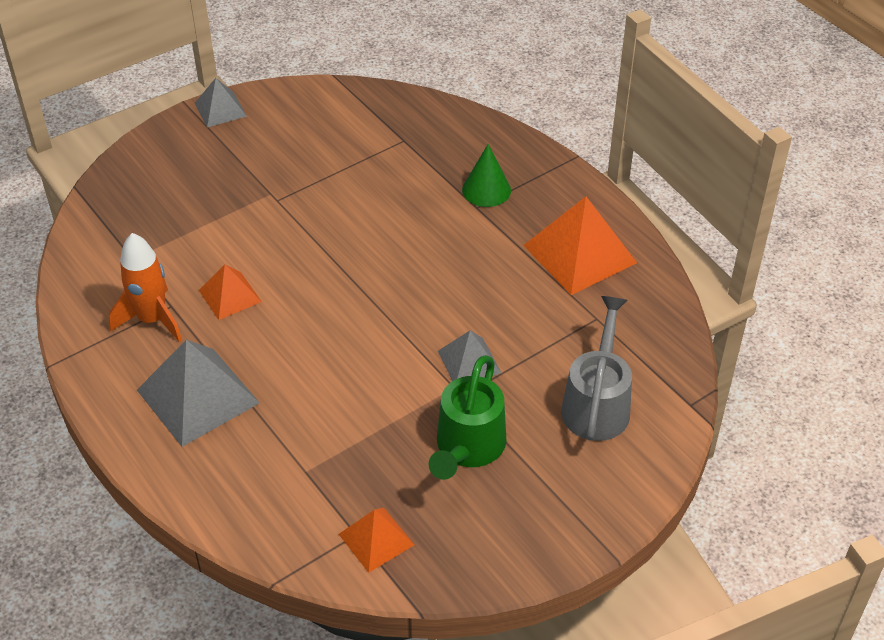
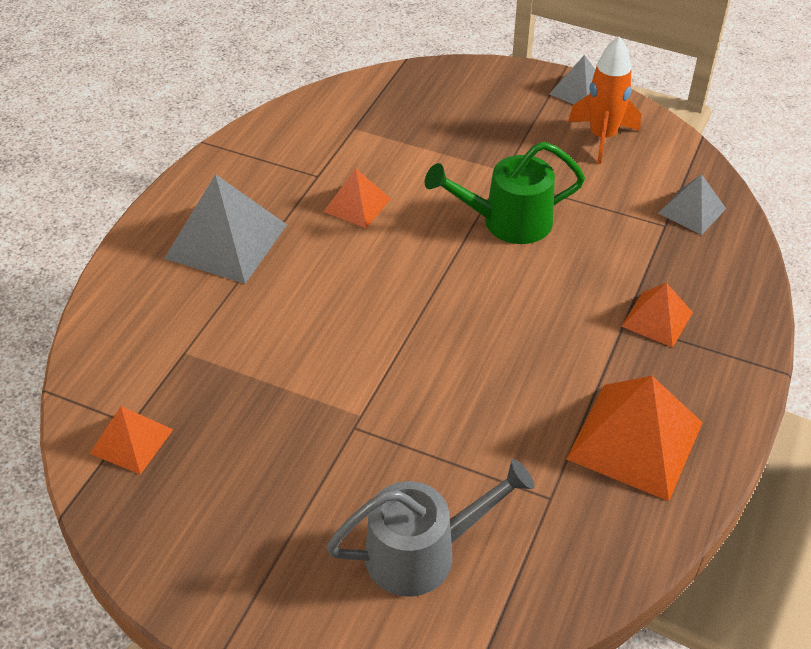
camera: 60 degrees right, 0 degrees up
orange rocket [109,233,182,342] -> orange rocket moved to [568,36,641,164]
green watering can [429,355,507,480] -> green watering can moved to [425,142,585,244]
grey pyramid [438,331,501,381] -> grey pyramid moved to [658,174,726,235]
green cone [462,144,511,207] -> orange pyramid [621,283,693,348]

